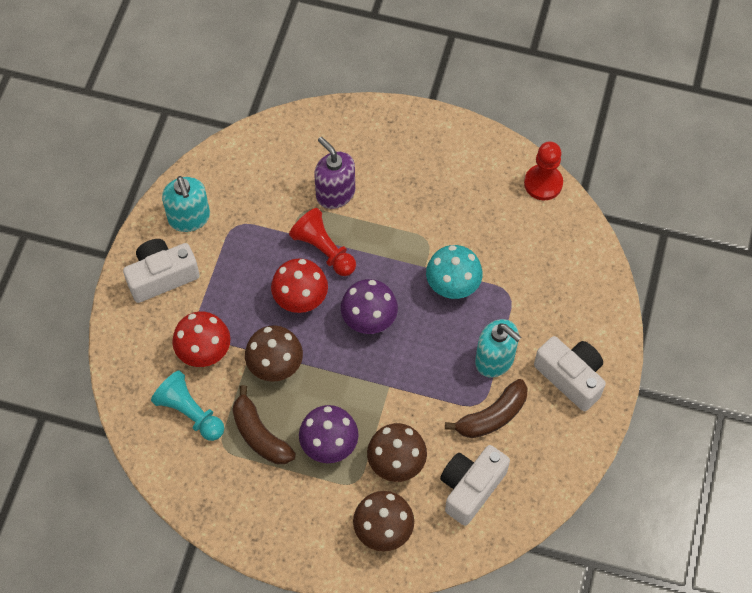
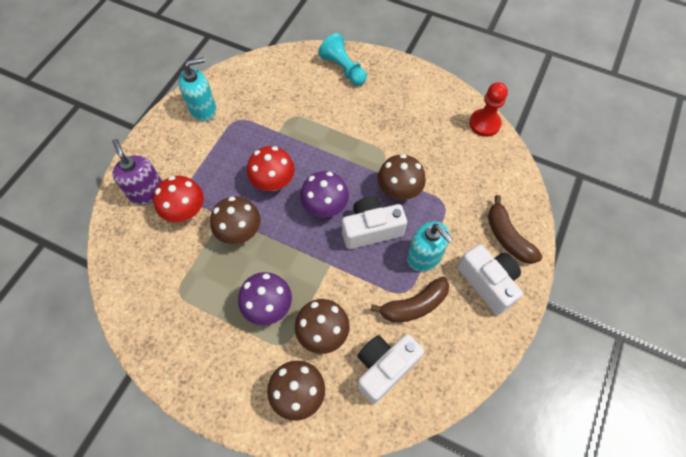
camera: 10 degrees right, 0 degrees up
white camera [123,239,200,303] -> white camera moved to [342,196,407,249]
turquoise pawn [151,370,224,441] -> turquoise pawn moved to [318,33,367,86]
turquoise soap dispenser [162,176,210,232] -> turquoise soap dispenser turned 105 degrees counterclockwise [178,58,216,121]
brown banana [232,385,296,464] -> brown banana moved to [488,195,542,264]
red pawn [289,208,356,276] -> none
purple soap dispenser [314,137,355,209] -> purple soap dispenser moved to [112,139,162,205]
turquoise mushroom [426,245,483,299] -> brown mushroom [378,154,426,200]

